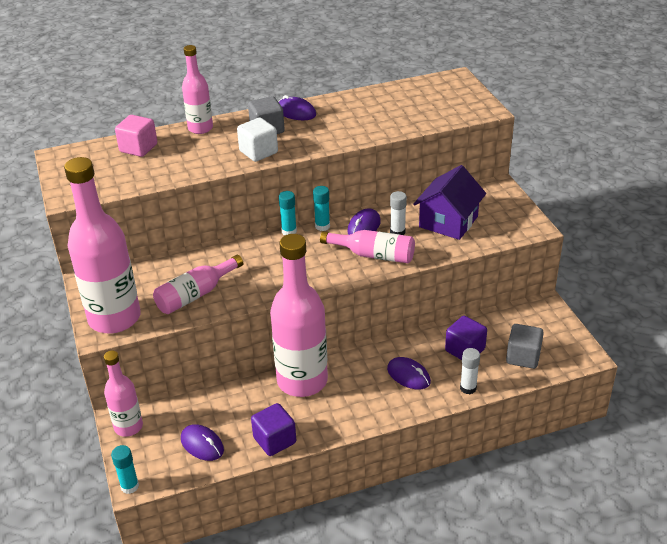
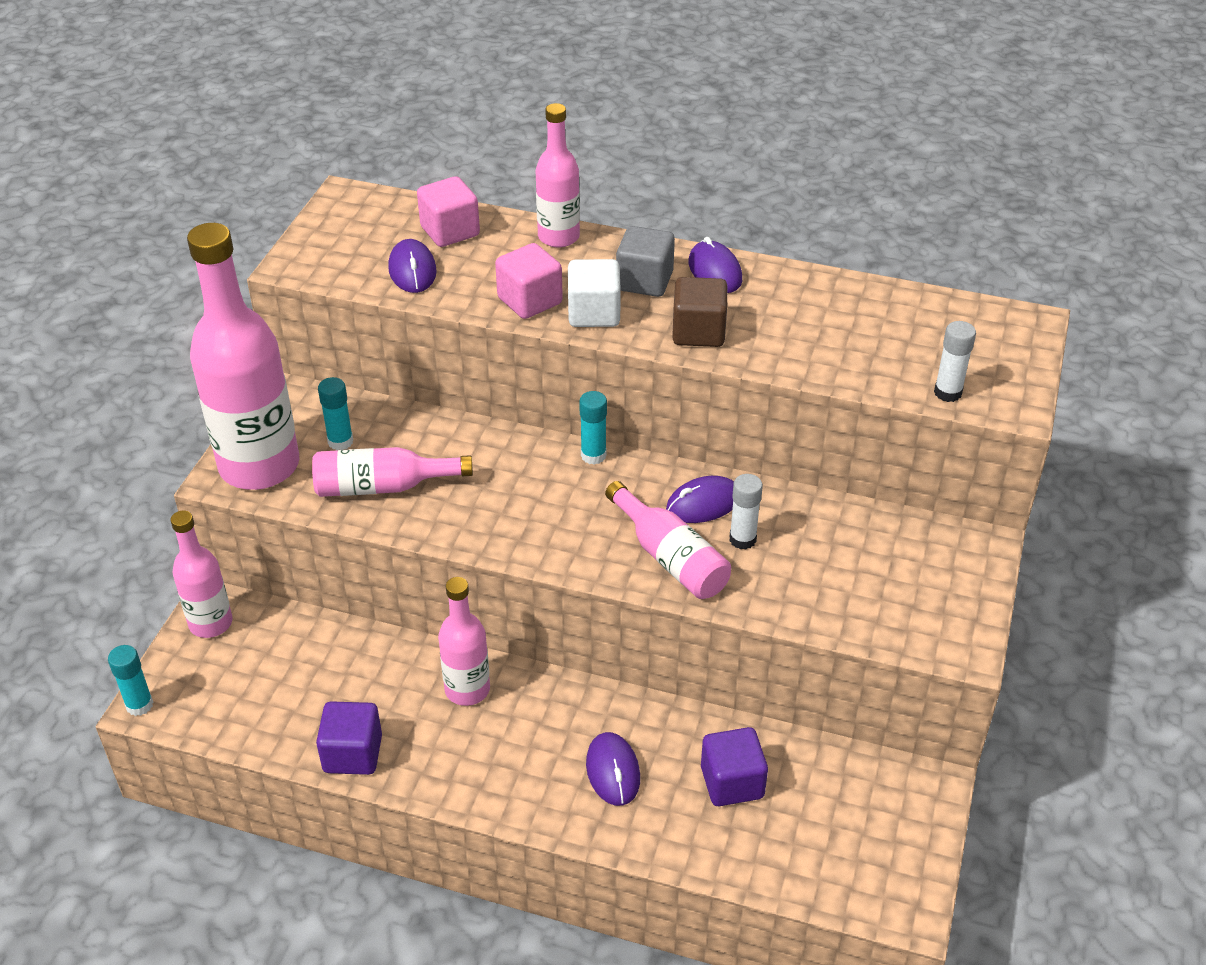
camera: 35 degrees right, 5 degrees up
purple mouse [181,424,224,461] -> purple mouse moved to [388,239,437,293]
pink bottle [270,234,328,397] -> pink bottle [438,577,490,706], size x0.54
turquoise glue stick [313,186,330,231] -> turquoise glue stick moved to [318,377,353,450]
purple house [413,165,486,240] -> none
white glue stick [460,348,480,394] -> white glue stick moved to [934,321,976,402]
grey cube [506,324,544,369] -> none
none -> pink cube [495,243,563,319]
none -> brown cube [672,277,728,347]

